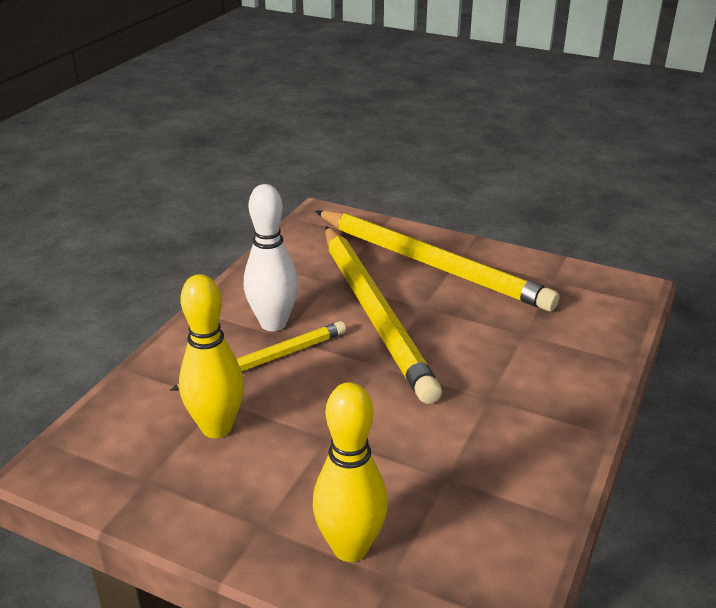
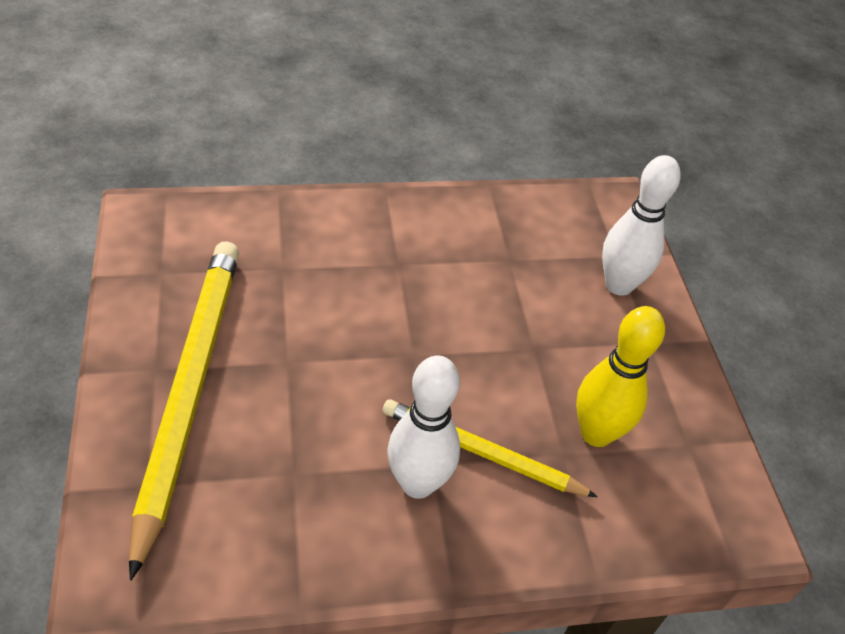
camera: 130 degrees left, 15 degrees up
yellow bowling pin [313,382,388,562] -> white bowling pin [602,155,681,296]
yellow pencil [325,226,442,404] -> none

